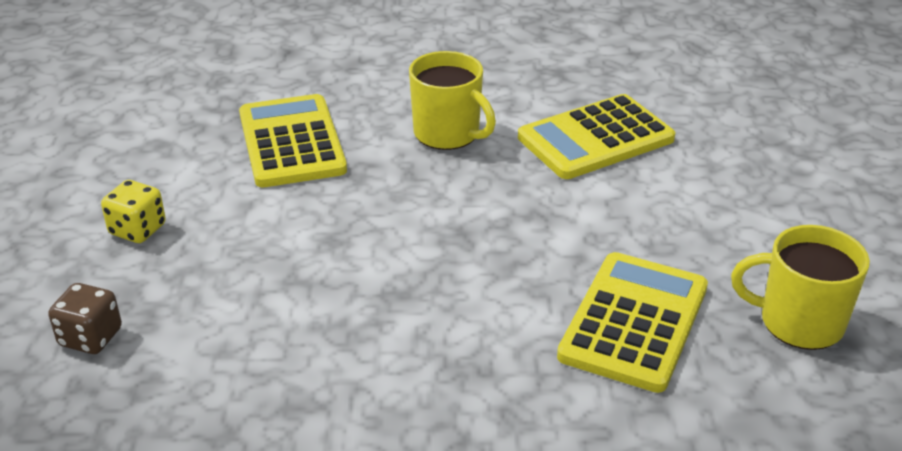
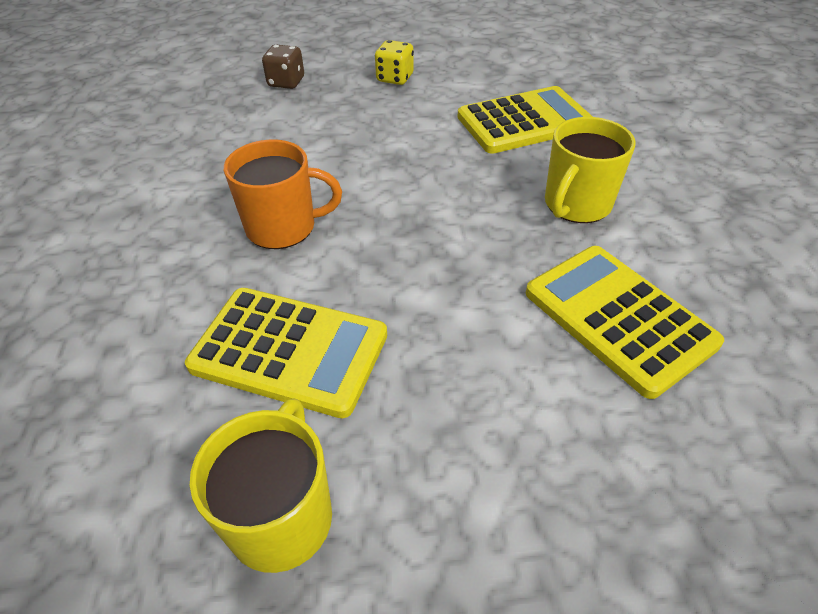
camera: 85 degrees right, 10 degrees up
none -> orange mug [224,140,342,249]

